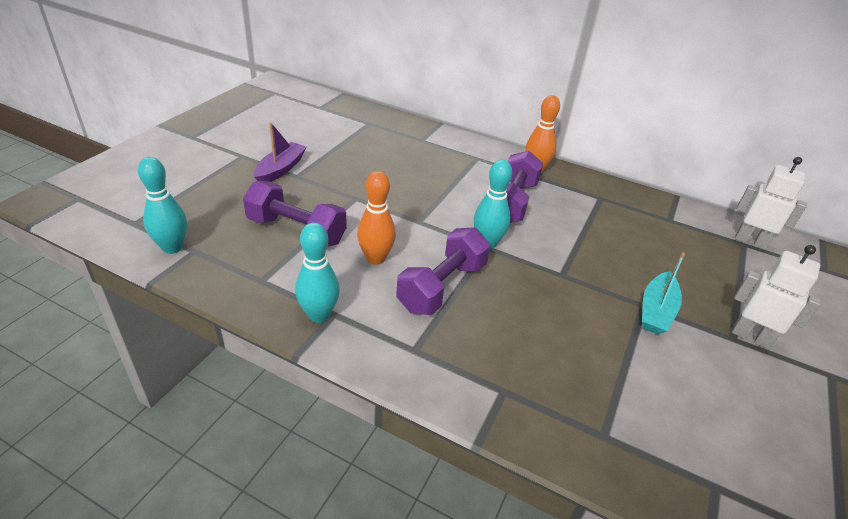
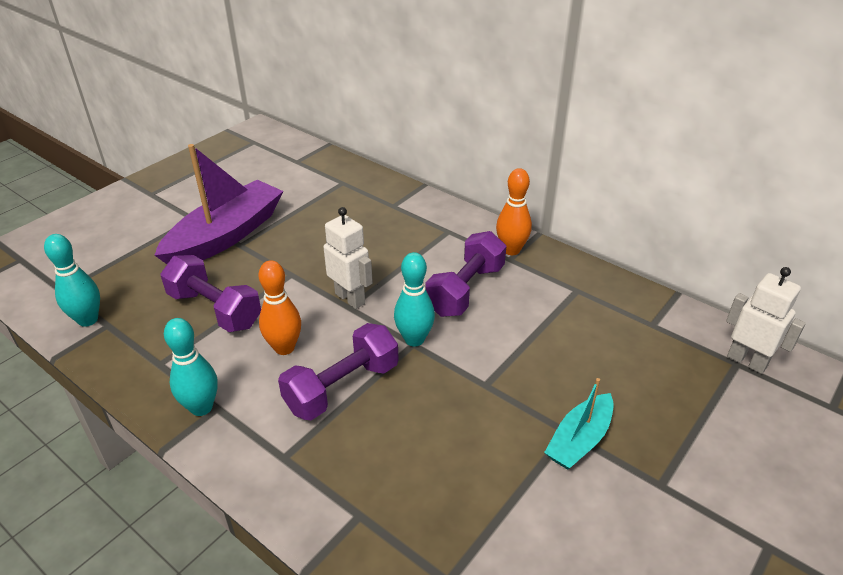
camera: 15 degrees right, 0 degrees up
purple boat [254,122,306,182] -> purple boat [155,144,283,264], size x1.86
white robot [732,245,821,349] -> white robot moved to [324,207,373,309]

